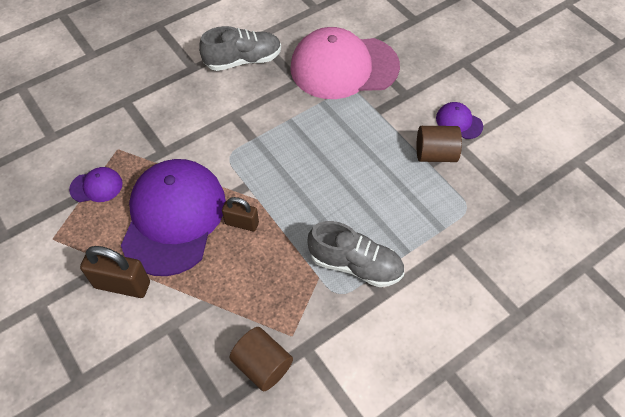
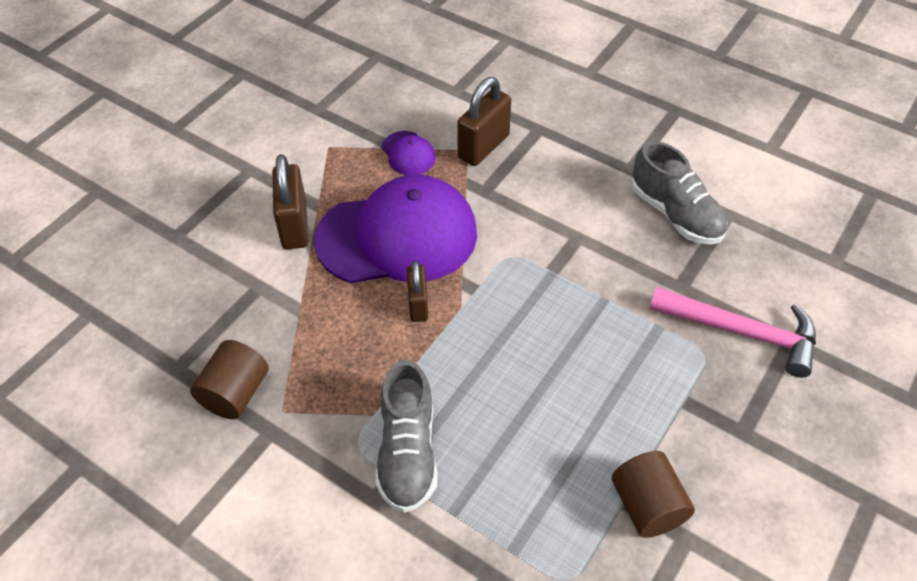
camera: 70 degrees right, 5 degrees down
pink cap [290,27,400,99] -> pink hammer [649,287,816,378]
purple cap [436,102,483,139] -> none
none -> brown padlock [457,77,511,166]

